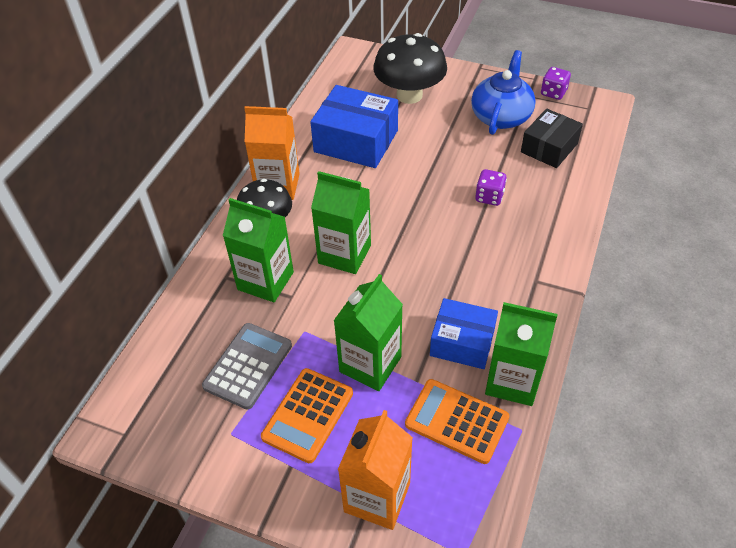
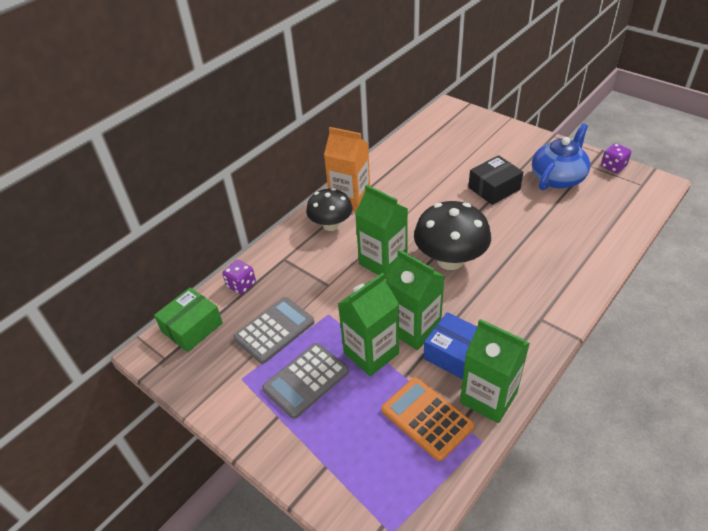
camera: 20 degrees right, 5 degrees down
green carton [223,198,294,302] -> green carton moved to [385,249,445,350]
orange calculator [261,368,353,463] -> grey calculator [262,343,349,419]
blue box [310,85,398,168] -> none
orange carton [338,410,413,530] -> none
black mushroom [373,33,447,104] -> black mushroom moved to [414,201,491,270]
purple dice [475,169,507,206] -> purple dice moved to [222,260,256,295]
black box [521,109,583,168] -> black box moved to [468,155,523,205]
none -> green box [154,287,223,352]

